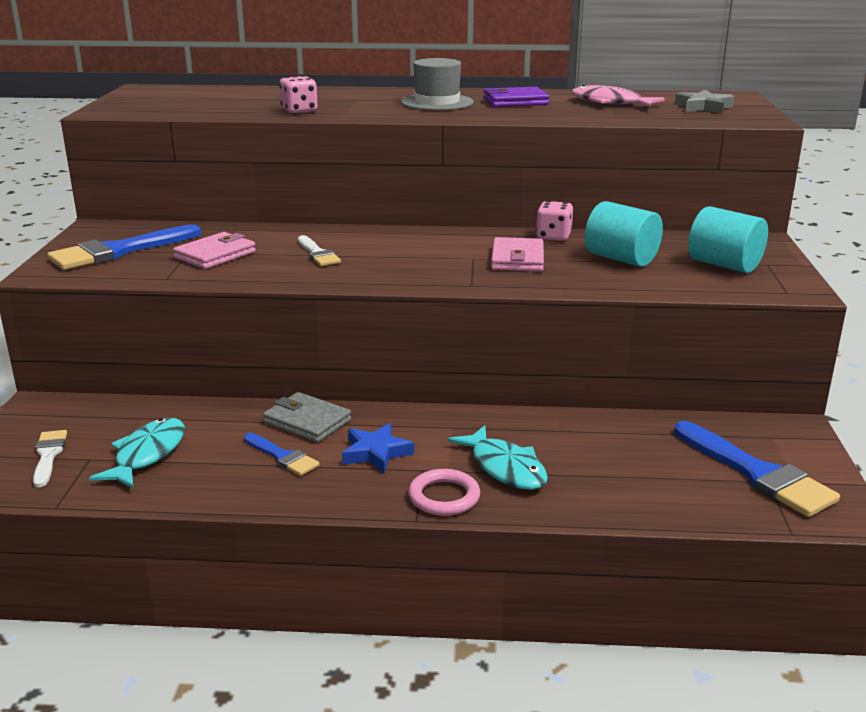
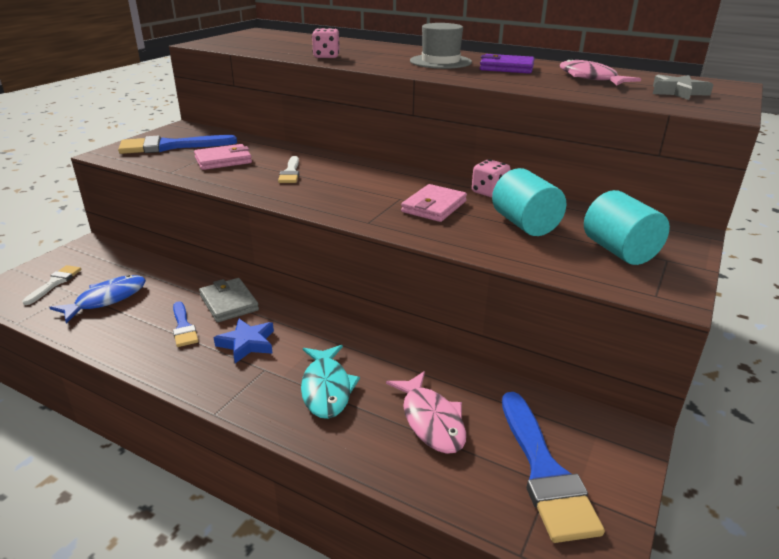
camera: 25 degrees right, 5 degrees up
turquoise fish [89,418,185,488] -> blue fish [49,275,146,323]
pink ring [408,469,480,516] -> none
none -> pink fish [386,371,466,454]

